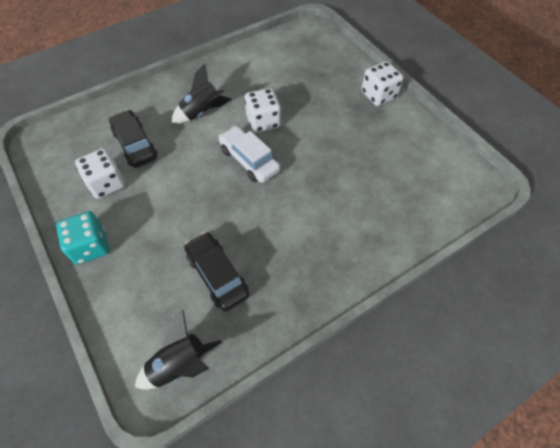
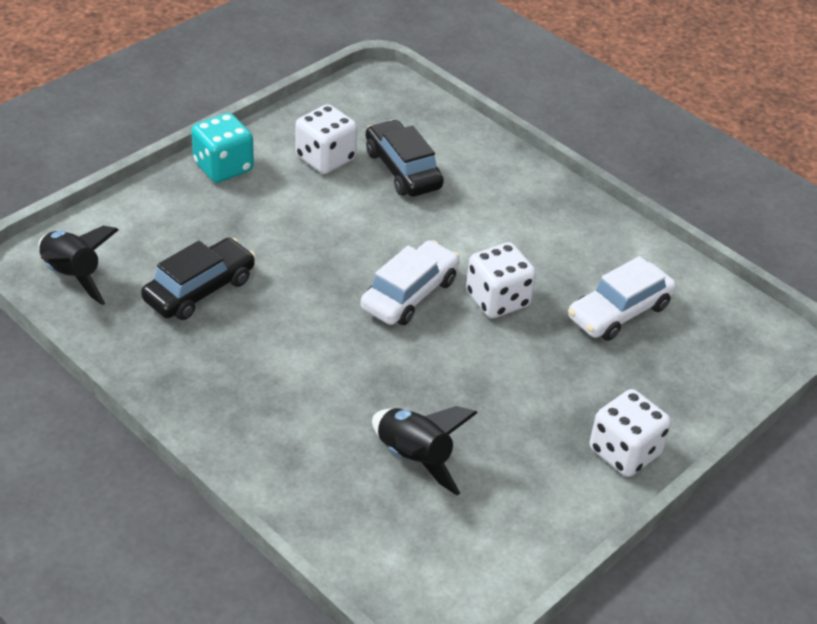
camera: 75 degrees right, 15 degrees down
black car [109,110,157,168] -> black car turned 75 degrees counterclockwise [366,120,444,197]
black rocket [171,63,232,123] -> black rocket moved to [372,406,477,495]
none -> white car [568,256,676,341]

